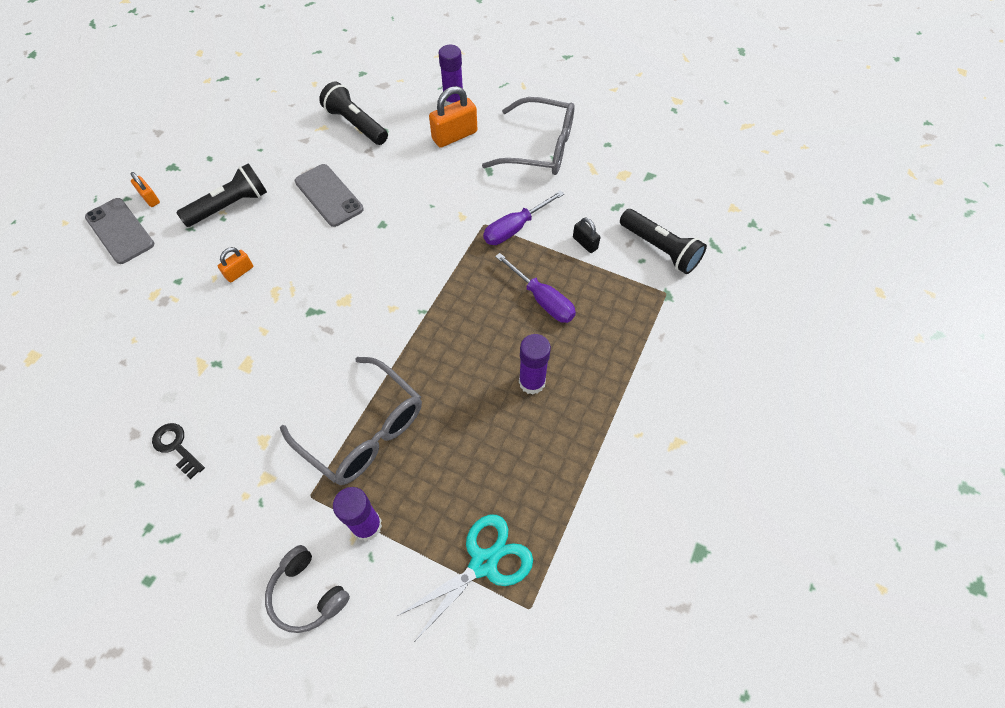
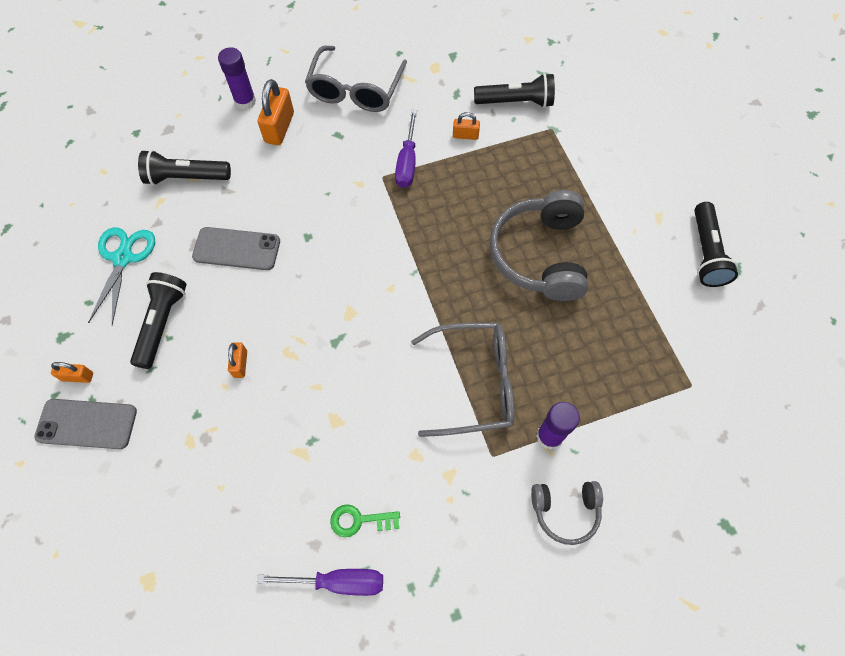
camera: 45 degrees left, 5 degrees up
black key [152,423,205,479] -> green key [330,504,400,537]
turquoise scissors [397,515,533,641] -> turquoise scissors moved to [88,227,155,325]
grey glasses [482,97,575,175] -> grey glasses turned 135 degrees clockwise [305,46,407,112]
purple screwdriver [495,253,576,323] -> purple screwdriver moved to [257,569,383,596]
purple glue stick [519,334,551,395] -> grey headphones [490,190,588,301]
black padlock [573,217,600,253] -> orange padlock [453,112,480,140]
none -> black flashlight [694,202,738,287]

